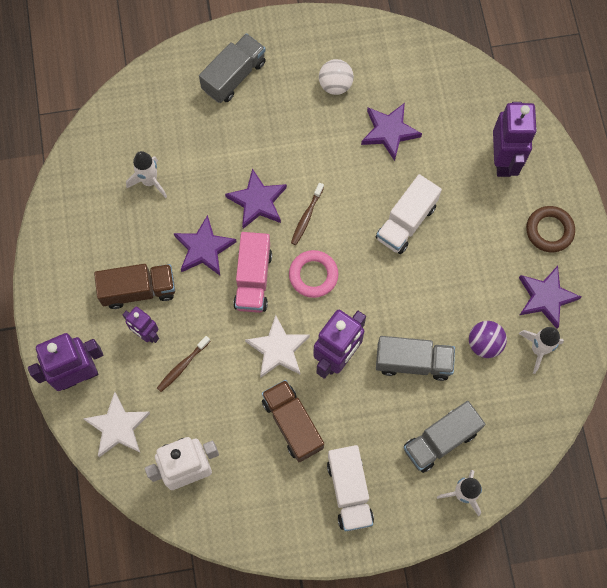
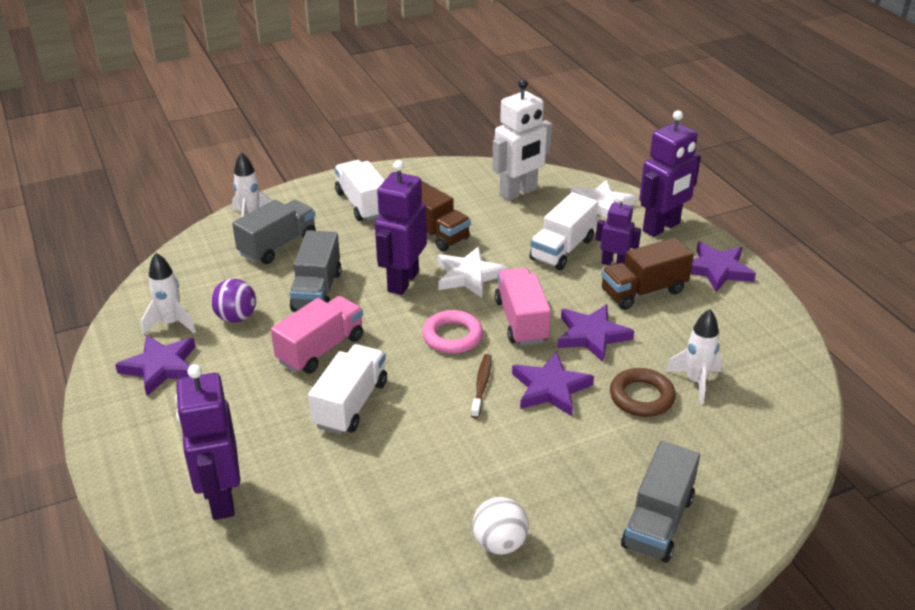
camera: 165 degrees right, 35 degrees down
brown toothbrush [157,336,210,392] -> white truck [529,192,598,270]
purple star [361,103,422,161] -> purple star moved to [691,242,756,292]
grey truck [376,336,455,381] -> grey truck turned 75 degrees counterclockwise [290,230,342,312]
brown ring [526,206,575,252] -> brown ring moved to [610,368,676,417]
none -> pink truck [271,296,363,374]

